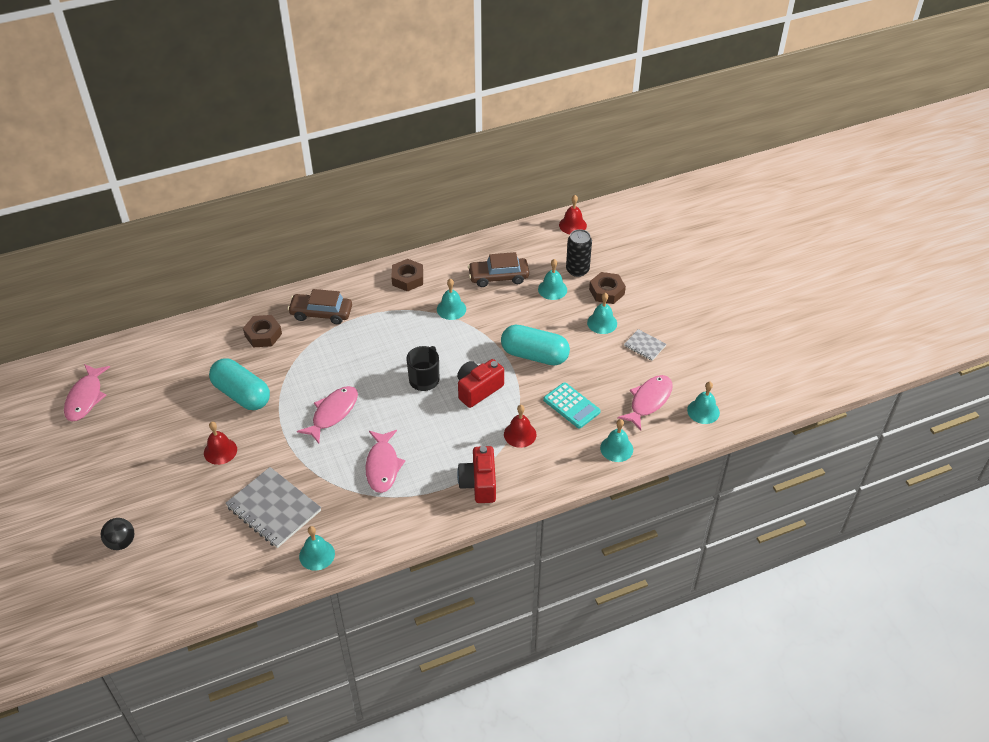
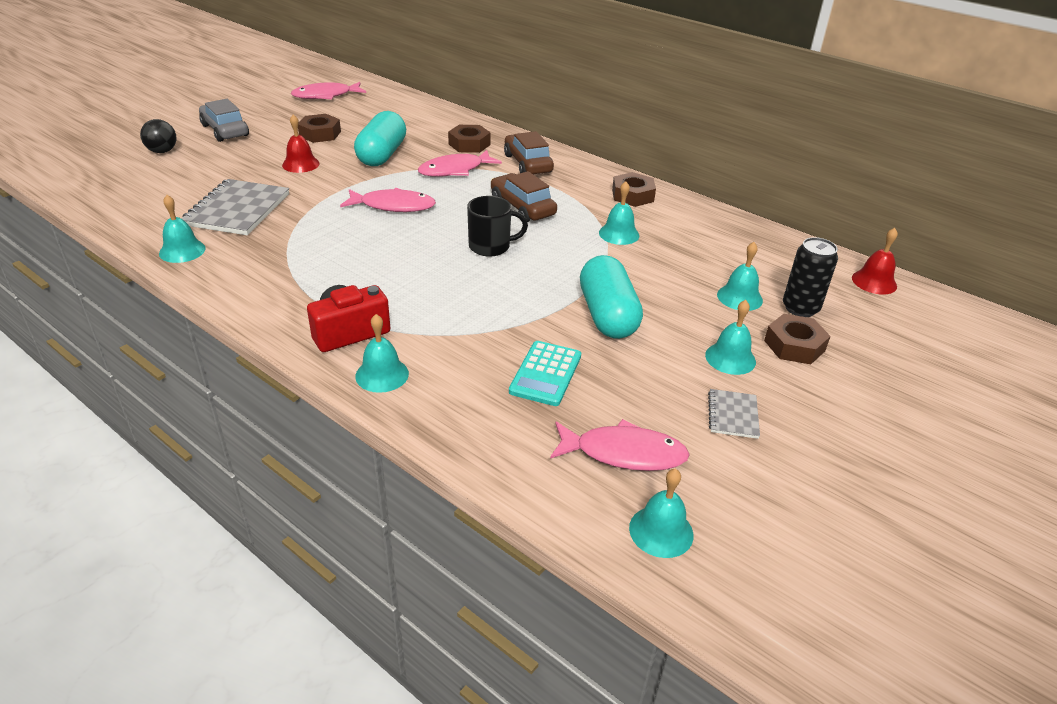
camera: 60 degrees right, 10 degrees down
pink fish [365,430,405,493] -> pink fish moved to [418,150,502,177]
red camera [457,359,504,408] -> none
brown car [468,252,529,287] -> brown car moved to [491,171,557,222]
red bell [504,405,536,448] -> none
turquoise bell [600,419,633,462] -> turquoise bell moved to [355,314,409,393]
none -> grey car [199,99,249,142]
none -> brown nut [298,114,341,143]

